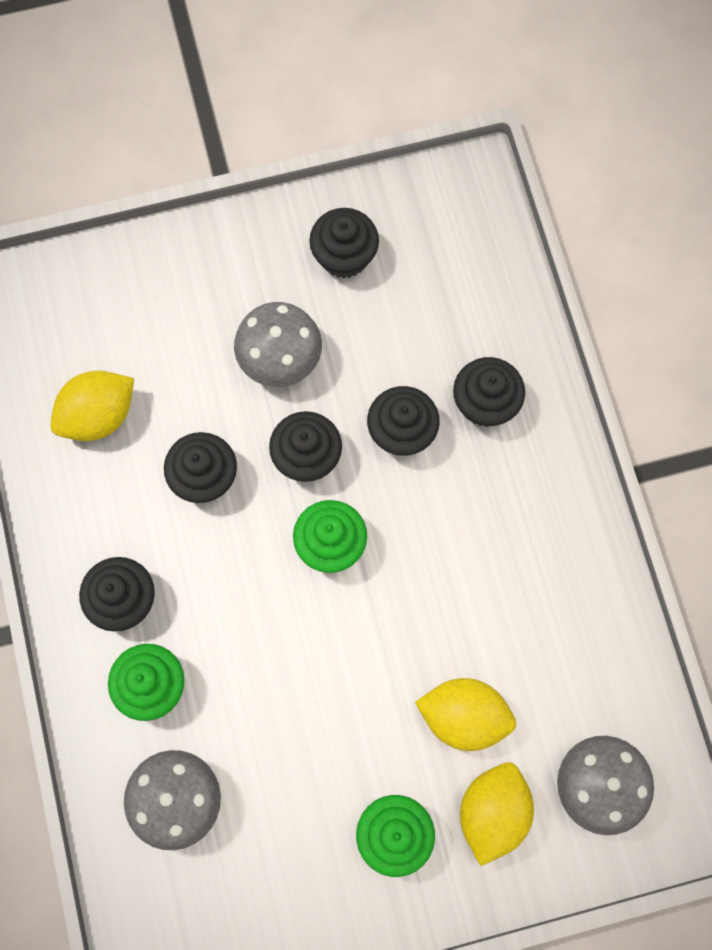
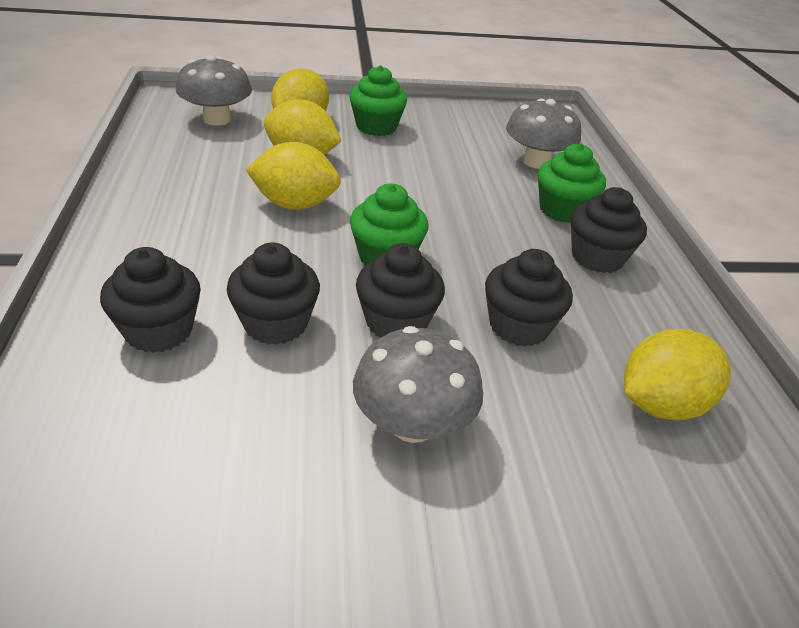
camera: 175 degrees left, 35 degrees down
black cupcake [309,208,379,278] -> none
none -> yellow lemon [246,142,341,210]

